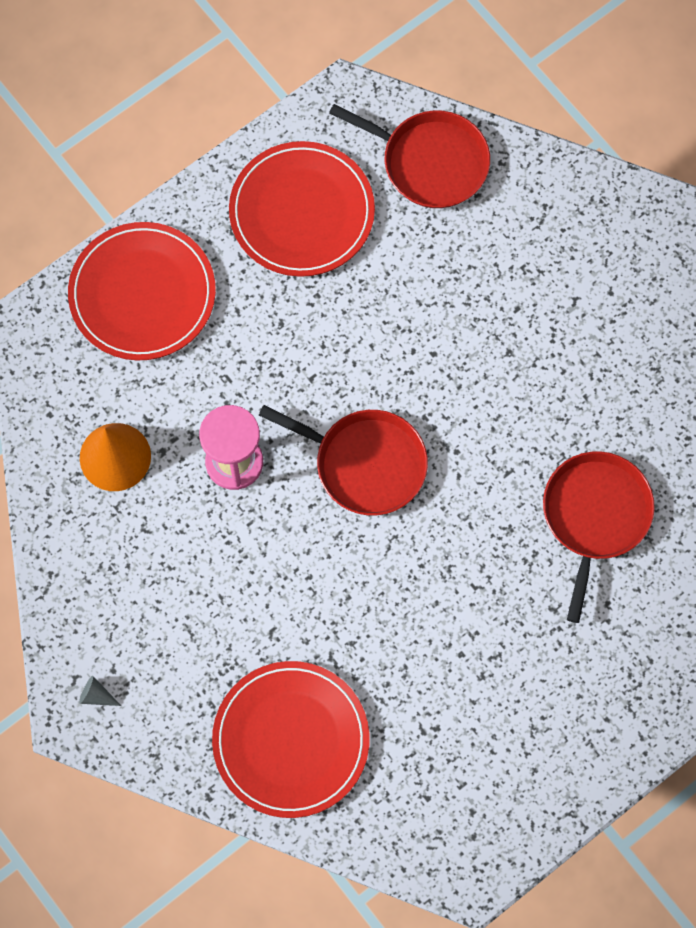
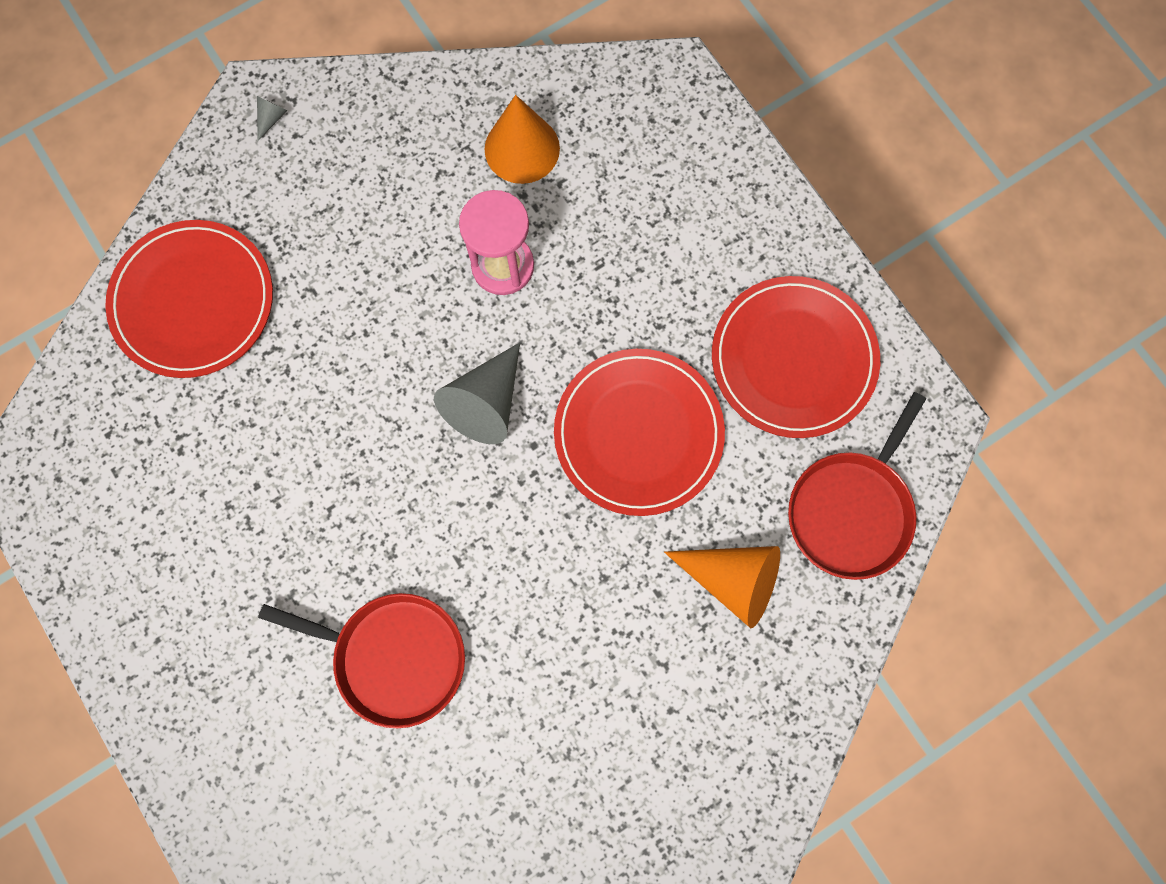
camera: 95 degrees right, 5 degrees up
red plate [68,222,216,360] -> red plate moved to [554,349,725,516]
red pan [259,405,428,515] -> grey cone [434,342,520,444]
none -> orange cone [664,546,780,628]

